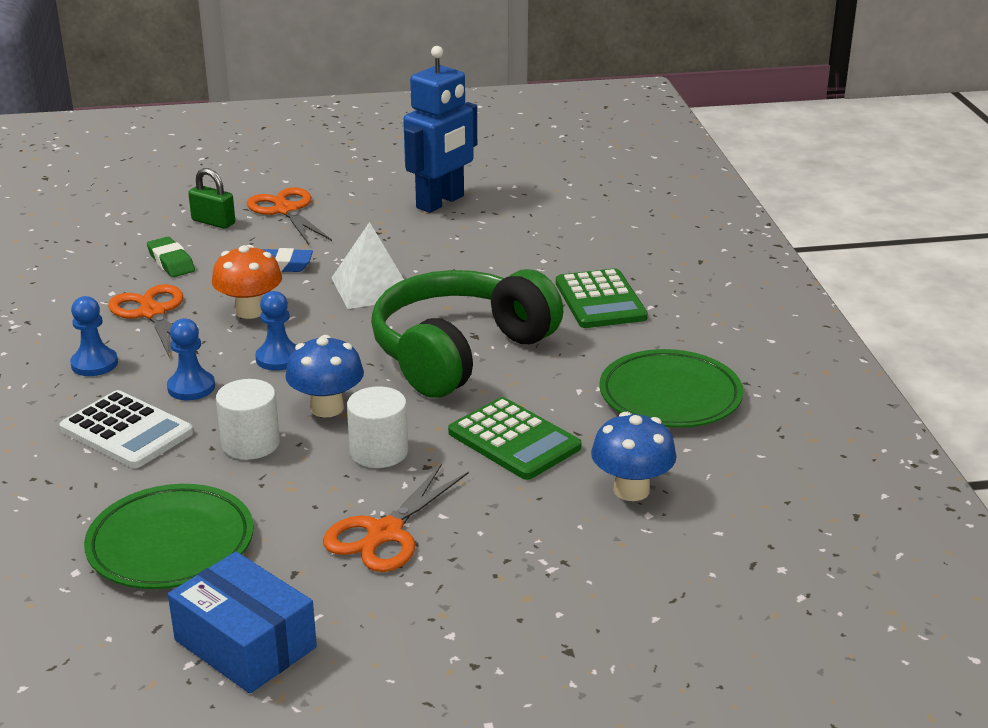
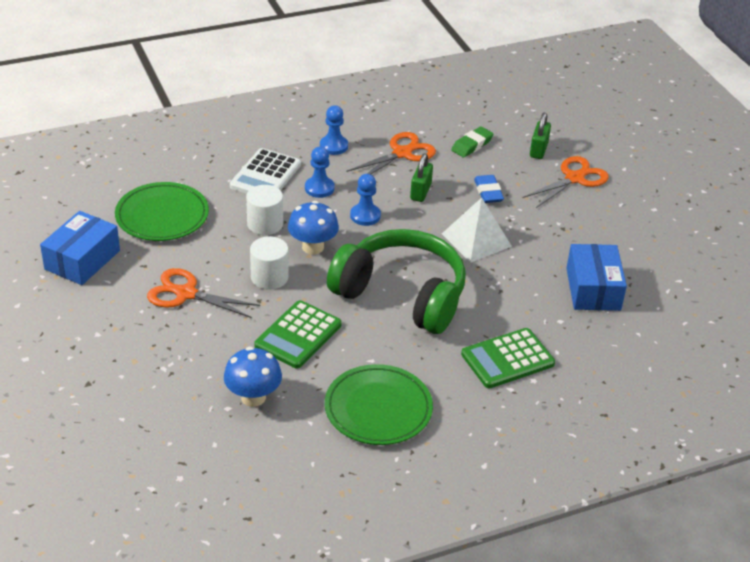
camera: 75 degrees right, 10 degrees up
orange mushroom [212,245,282,319] -> green padlock [410,153,433,202]
blue robot [403,46,477,213] -> none
none -> blue box [566,244,627,311]

